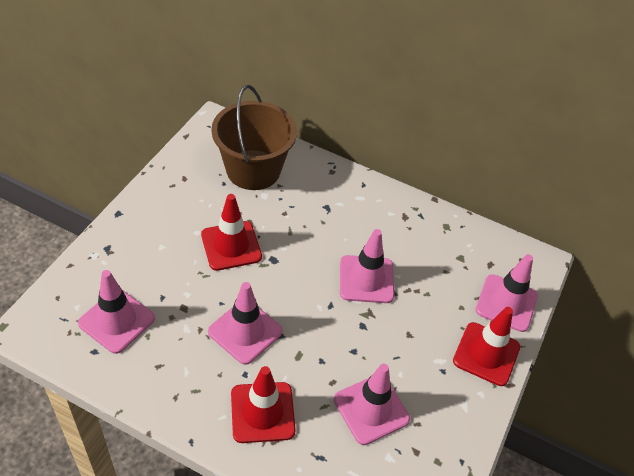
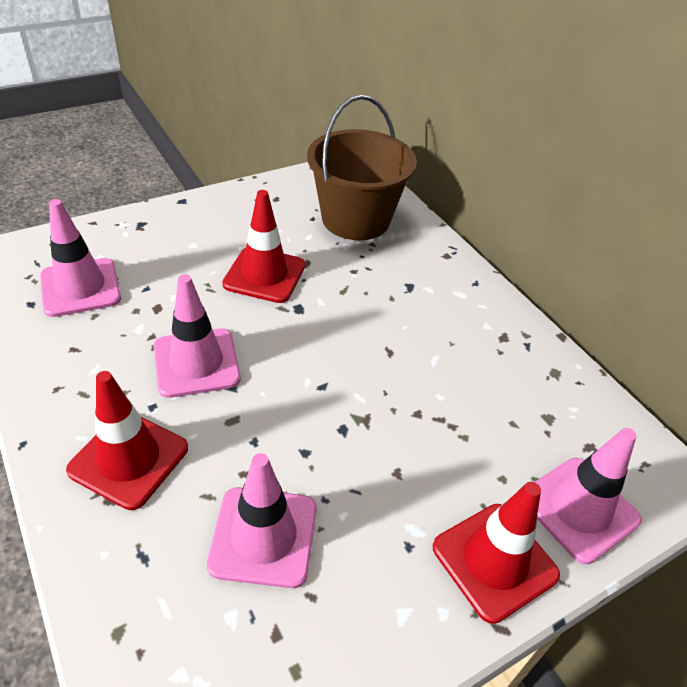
camera: 35 degrees right, 5 degrees down
pink traffic cone [340,229,394,303] -> none

